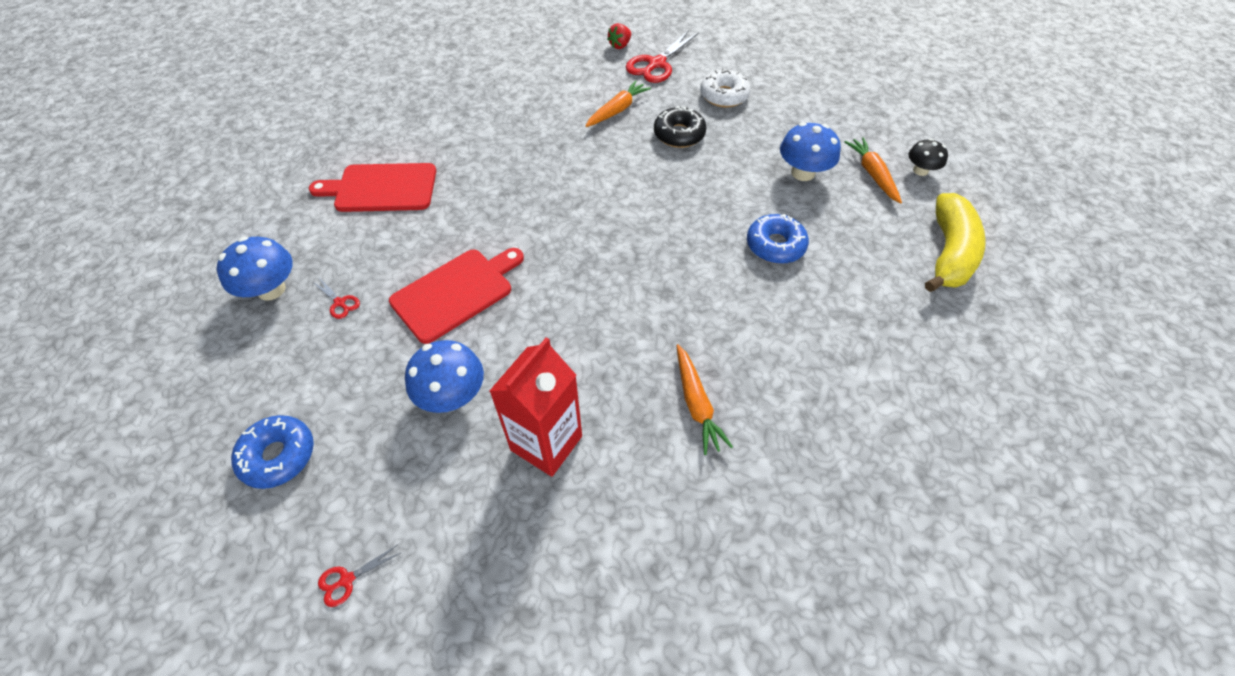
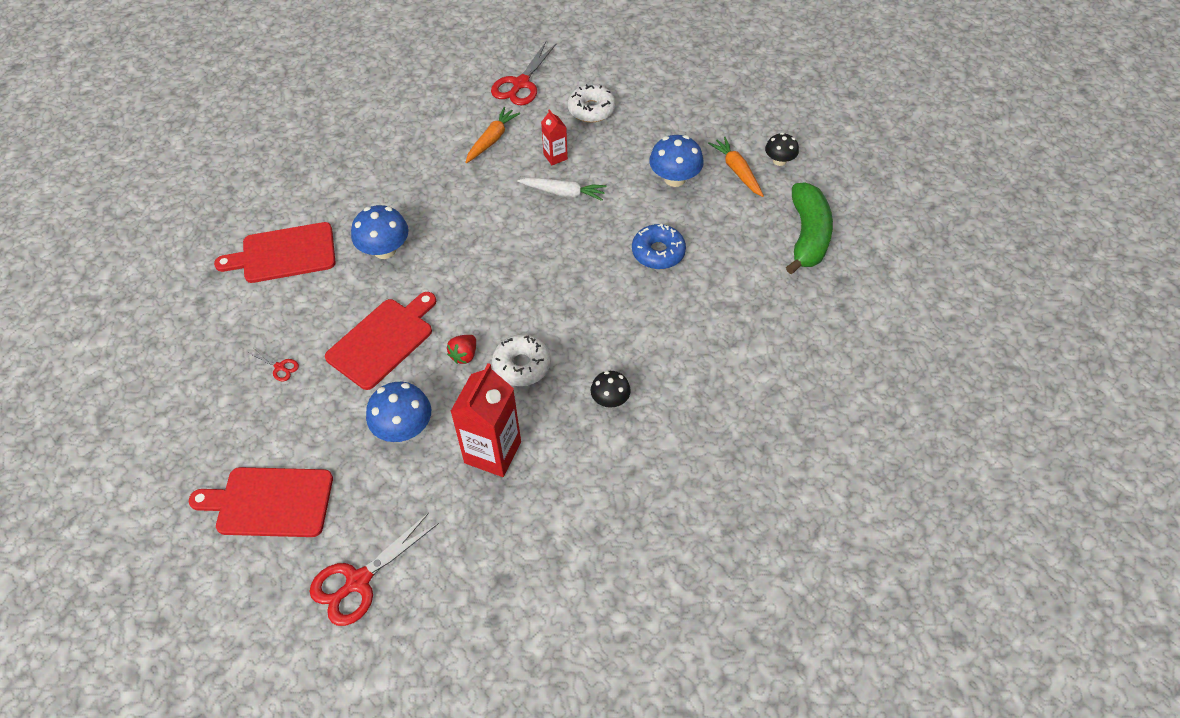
camera: 10 degrees left, 0 degrees up
blue mushroom [217,237,293,301] -> blue mushroom moved to [351,205,409,259]
blue donut [231,415,314,489] -> red cutting board [189,467,333,537]
red scissors [318,544,402,607] -> red scissors [309,513,439,626], size x2.15
red strawberry [607,23,631,49] -> red strawberry moved to [447,335,476,364]
black donut [654,106,707,148] -> red carton [541,109,568,165]
orange carrot [676,344,733,455] -> black mushroom [591,371,631,408]
yellow banana [925,193,986,292] -> green banana [786,183,833,274]
none -> white donut [492,334,551,386]
none -> white carrot [517,178,606,201]

